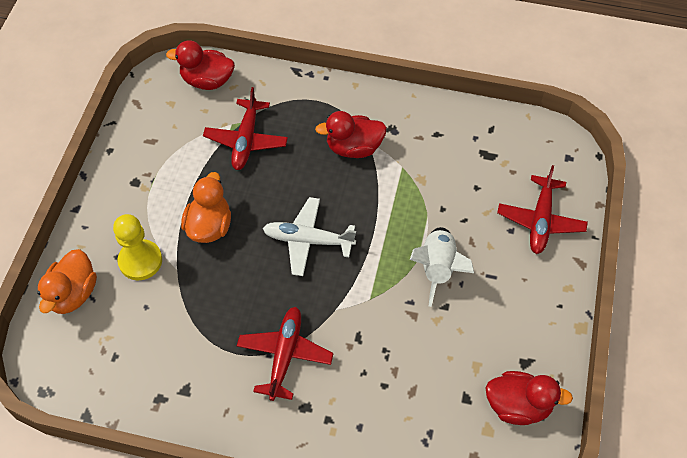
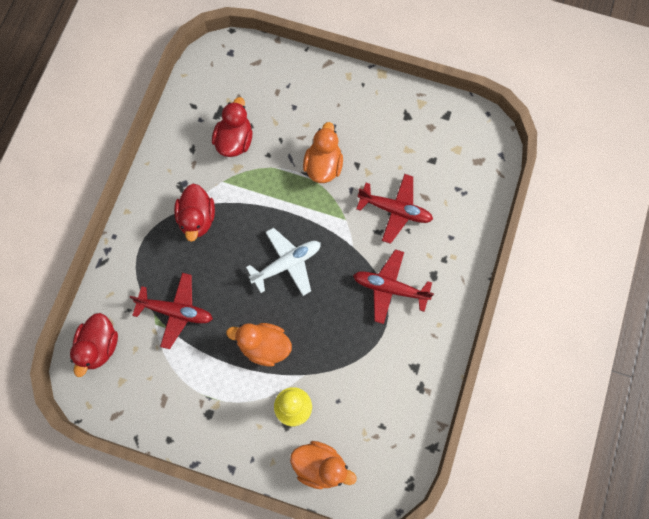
camera: 85 degrees left, 15 degrees up
white plane [262,197,356,276] -> white plane turned 135 degrees counterclockwise [246,228,321,296]
white rocket [410,227,474,307] -> orange duck [303,122,343,183]
red duck [486,371,573,425] -> red duck moved to [212,97,252,157]
red plane [497,165,588,254] -> red plane moved to [356,174,433,244]

